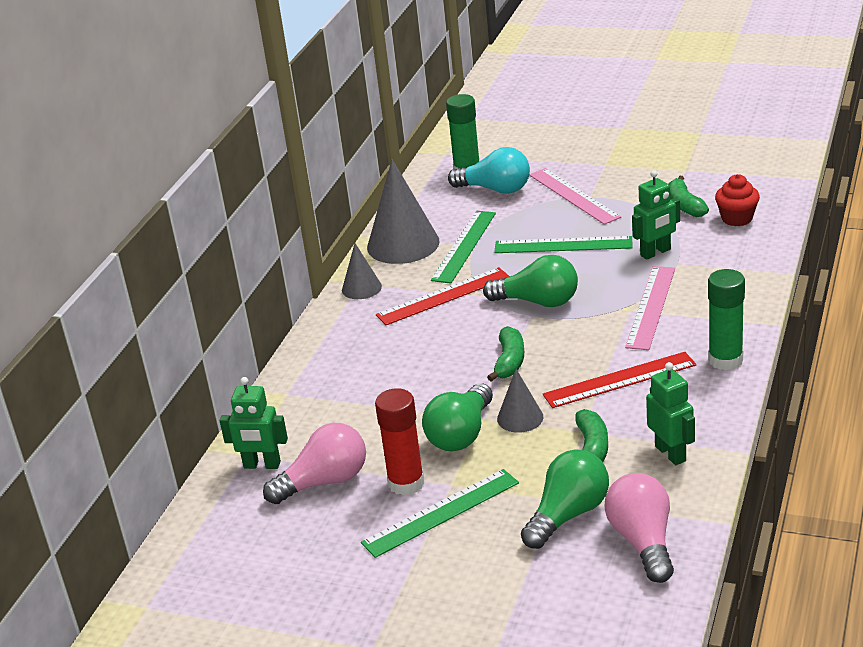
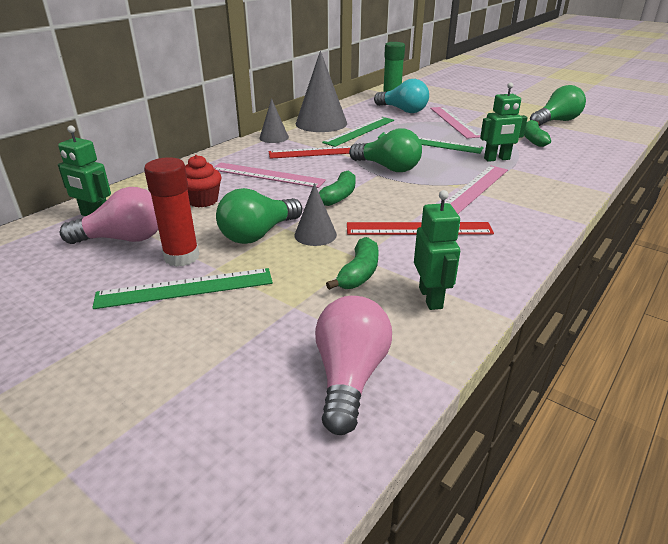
camera: 15 degrees right, 0 degrees up
green light bulb [521,449,609,549] -> green light bulb moved to [530,85,586,126]
green glue stick [708,269,745,370] -> none
red cupcake [715,174,760,226] -> red cupcake moved to [185,155,221,207]
none -> pink ruler [213,162,326,188]

